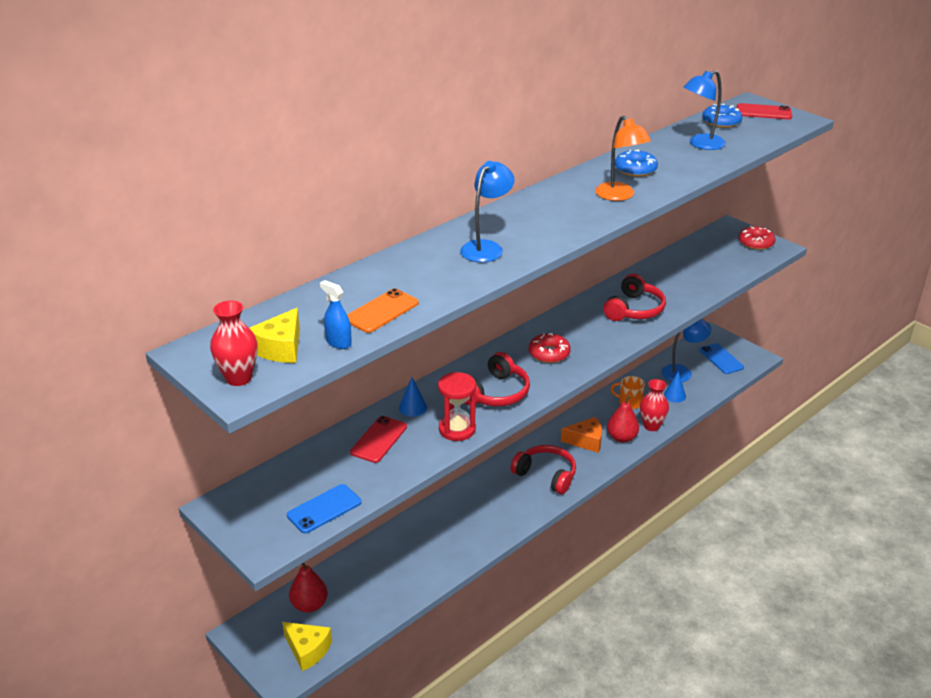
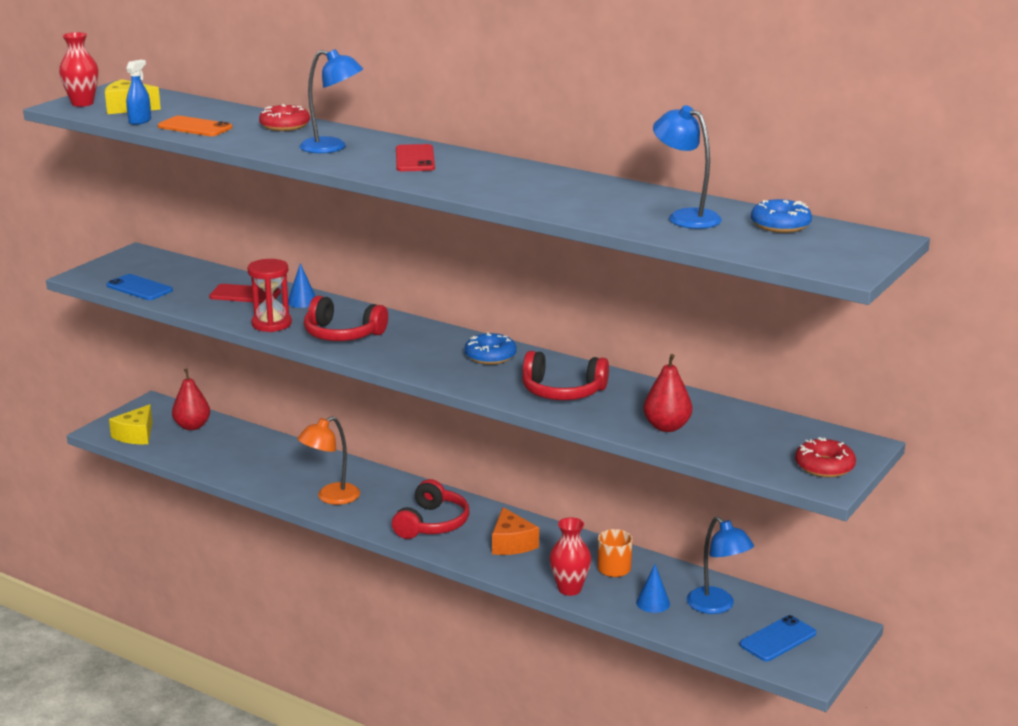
camera: 75 degrees right, 10 degrees down
red donut [529,333,571,363] -> red donut moved to [259,104,310,131]
orange lamp [595,115,651,201] -> orange lamp moved to [297,416,360,505]
red pear [607,395,639,443] -> red pear moved to [643,354,692,432]
blue donut [615,150,658,177] -> blue donut moved to [465,332,517,365]
red phone [737,103,792,119] -> red phone moved to [396,144,435,171]

